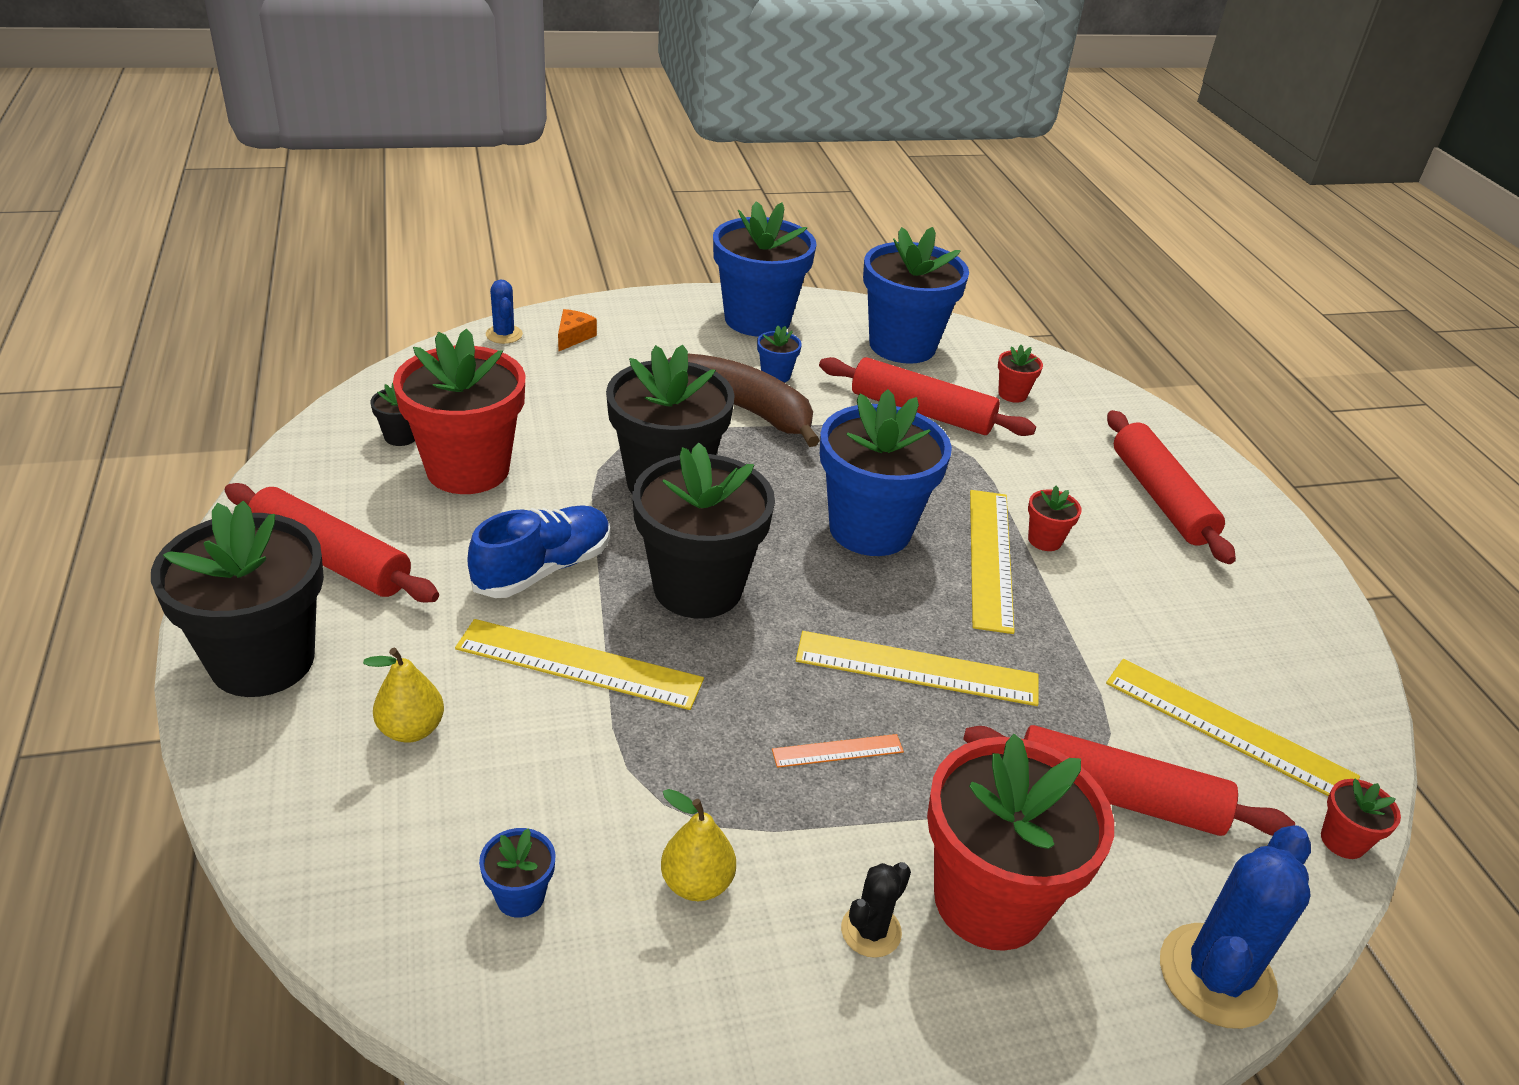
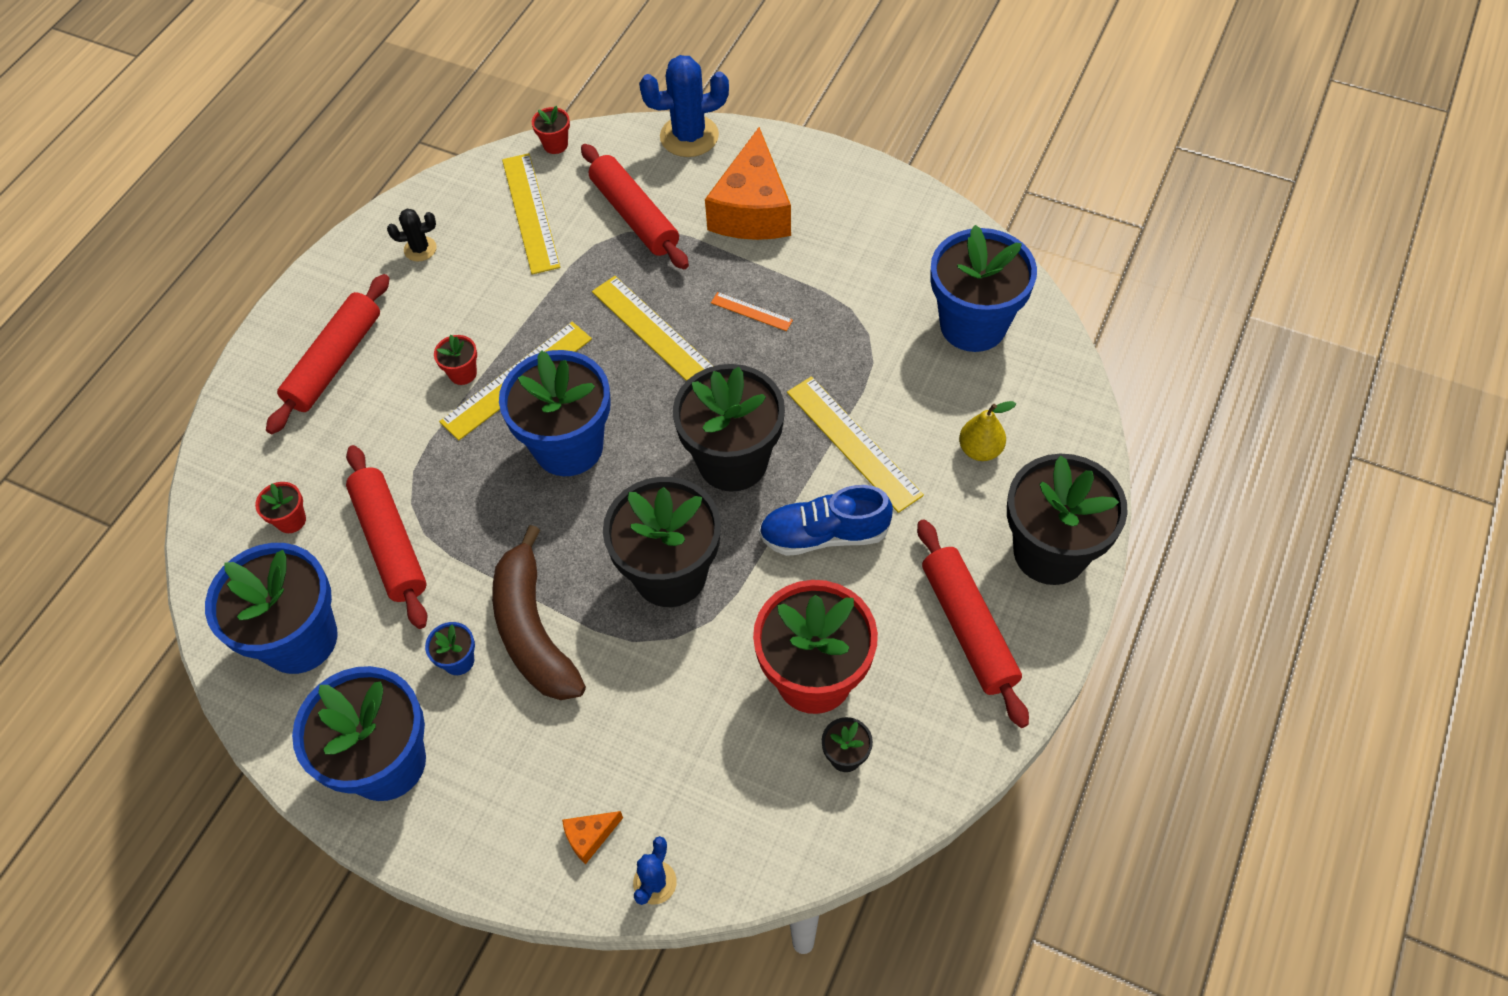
camera: 135 degrees left, 20 degrees up
blue flower pot [479,828,556,918] -> blue flower pot [930,225,1037,352], size x2.42
yellow pear [661,789,736,901] -> none
black cactus [841,862,911,958] -> black cactus moved to [387,209,437,262]
red flower pot [927,734,1114,951] -> orange cheese [705,127,791,240]

